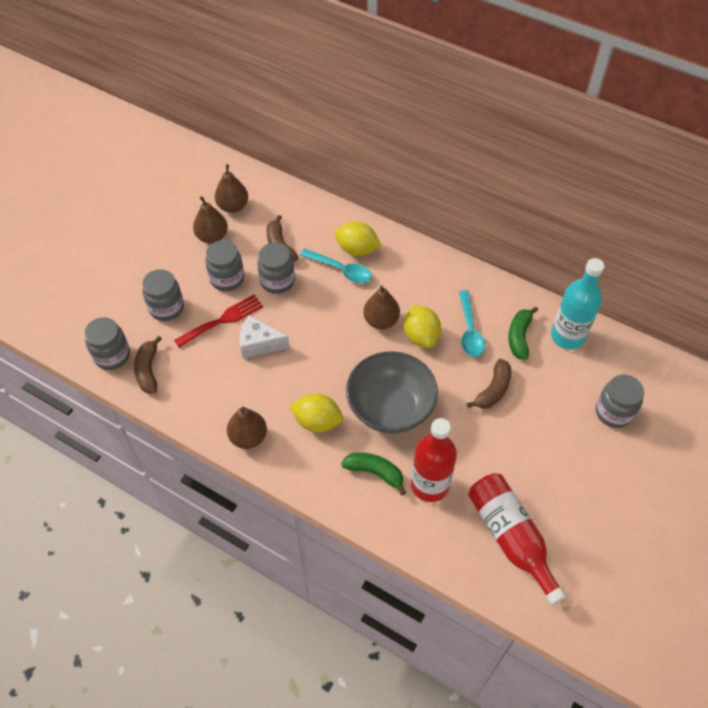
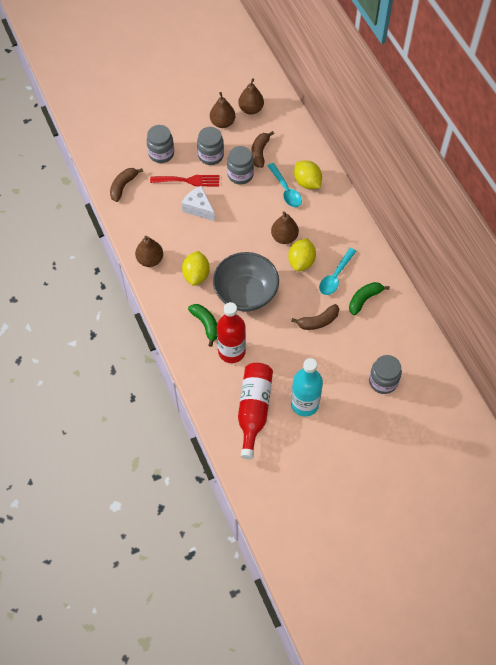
camera: 35 degrees right, 5 degrees up
grey jar [84,317,130,370] -> none
yellow lemon [289,393,343,433] -> yellow lemon turned 45 degrees clockwise [182,251,210,286]
turquoise bottle [551,258,604,350] -> turquoise bottle moved to [291,358,323,417]

